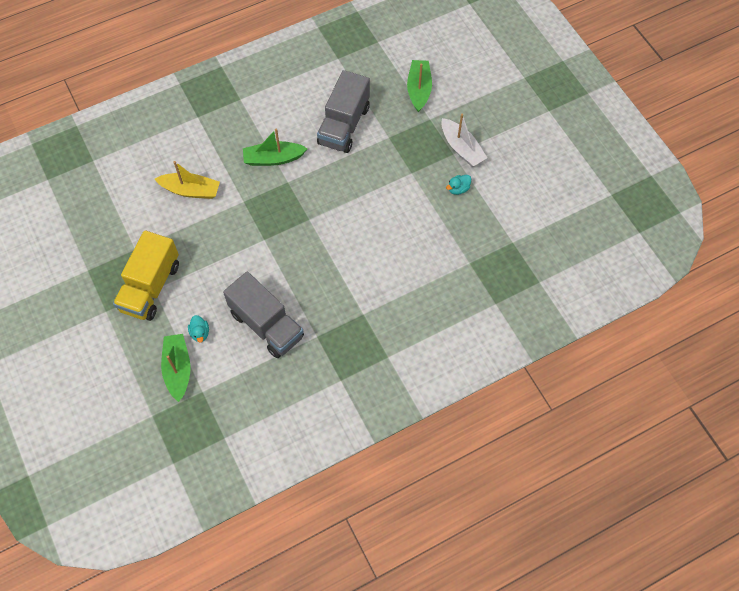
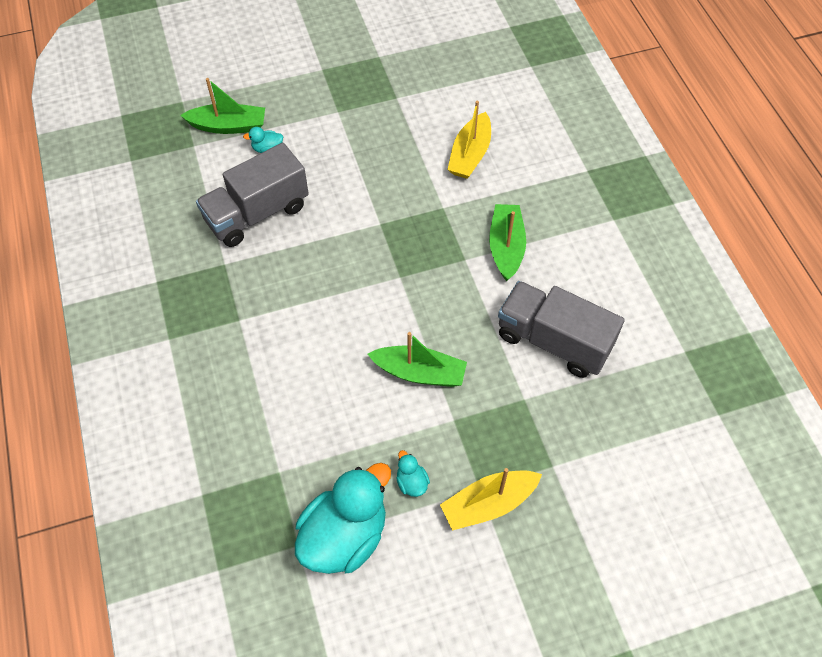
camera: 100 degrees right, 5 degrees down
yellow truck [113,230,179,321] -> none
green boat [407,60,432,112] -> green boat moved to [368,332,467,387]
white boat [441,114,487,167] -> yellow boat [440,468,542,531]
none -> turquoise duck [295,463,391,574]

